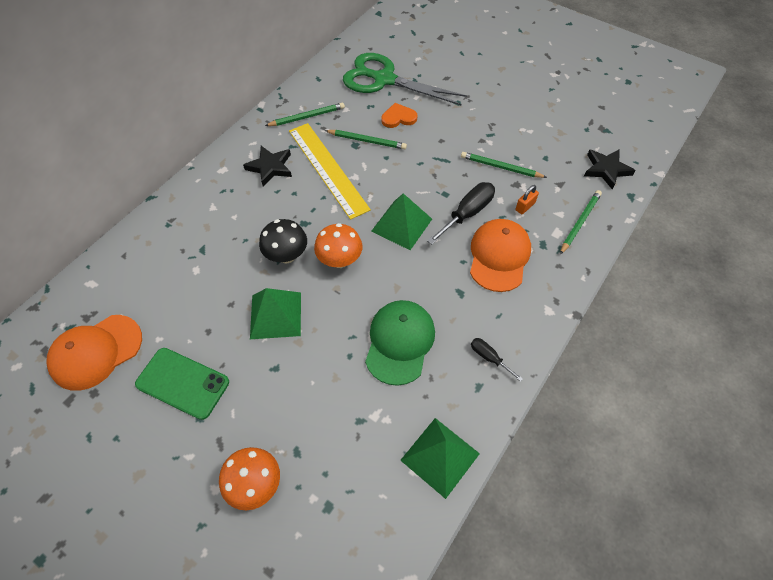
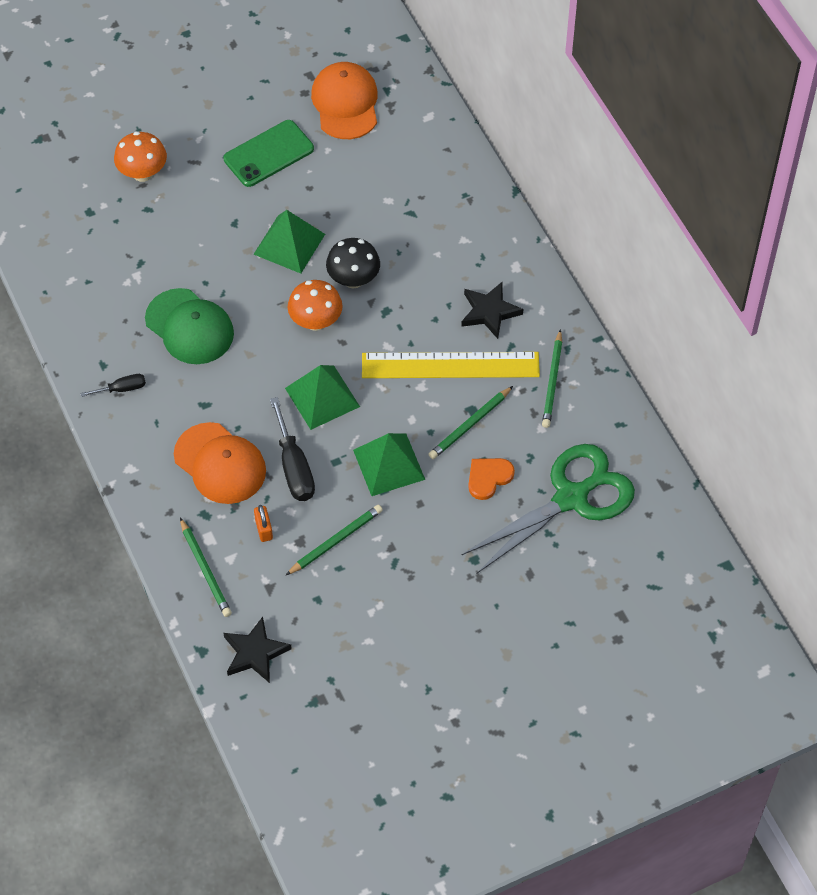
camera: 120 degrees right, 0 degrees up
orange heart [381,103,417,128] -> orange heart turned 150 degrees counterclockwise [468,458,515,500]
green pyramid [400,418,480,499] -> green pyramid moved to [353,433,425,496]

